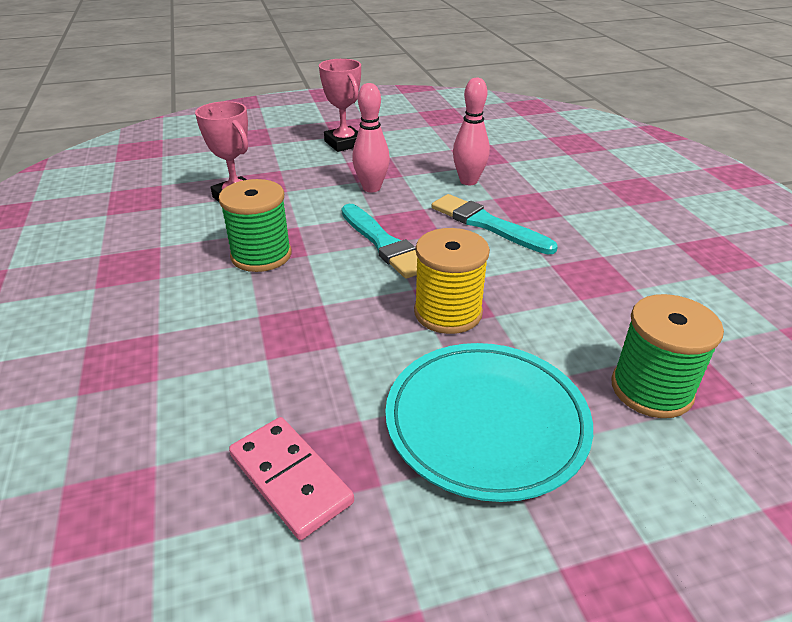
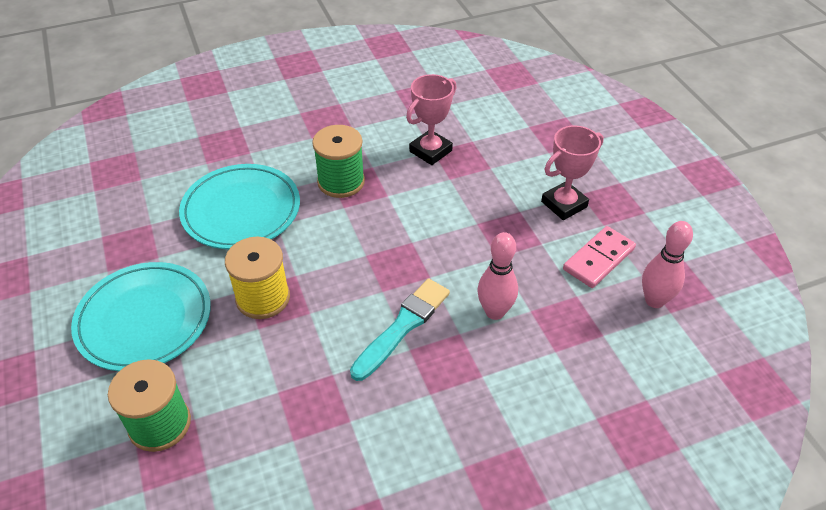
camera: 85 degrees right, 10 degrees up
pink domino [229,417,354,540] -> pink domino moved to [563,226,636,288]
turquoise brush [341,204,417,279] -> none
pink bowling pin [352,83,390,192] -> pink bowling pin moved to [642,221,693,308]
none -> turquoise plate [179,164,300,249]

